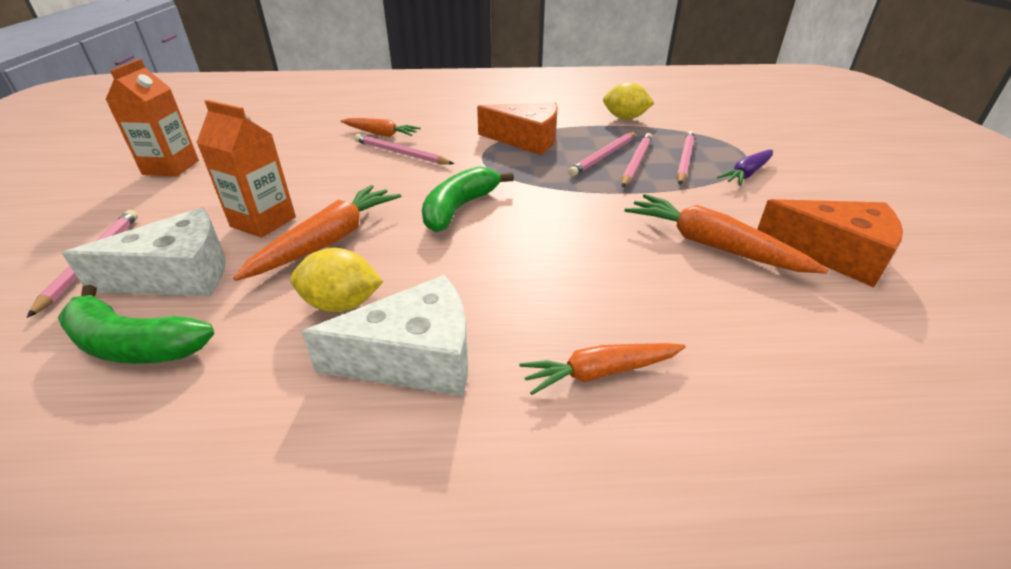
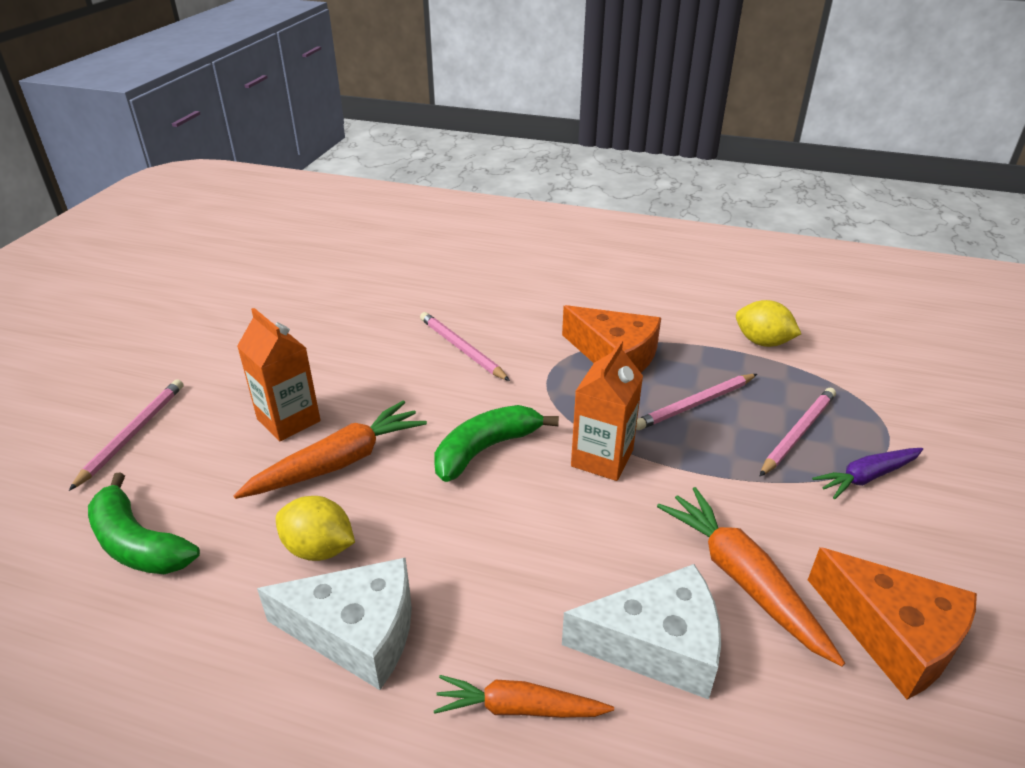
camera: 20 degrees right, 0 degrees up
white cheese [62,207,226,296] -> white cheese moved to [562,564,721,700]
orange carton [105,59,199,176] -> orange carton moved to [571,340,643,481]
orange carrot [341,118,421,137] -> none
pink pencil [622,133,652,187] -> none

